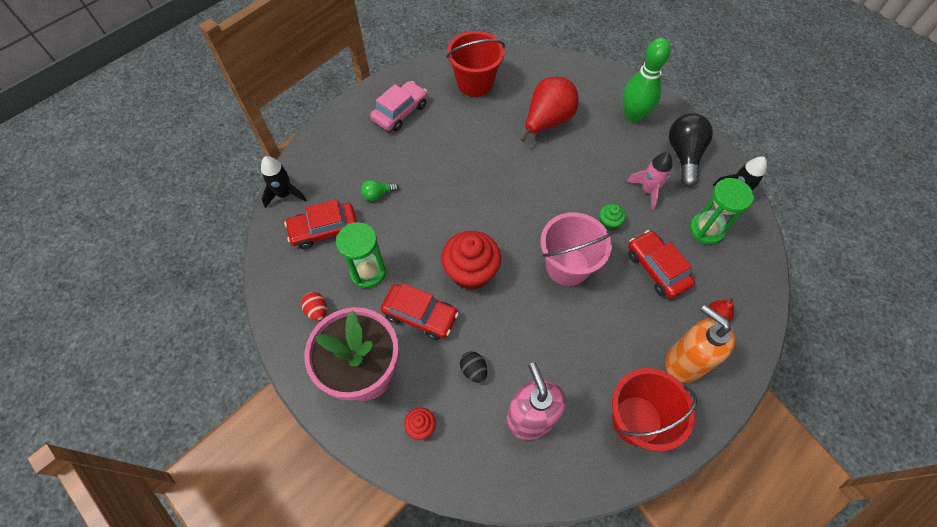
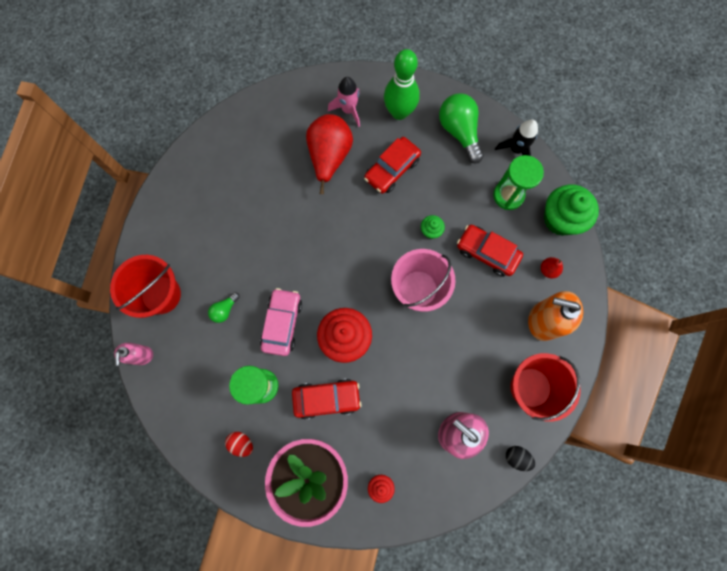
camera: 30 degrees left, 15 degrees up
black rocket [261,156,307,208] -> pink soap dispenser [114,343,153,365]
red car [285,199,357,249] -> red car moved to [364,137,421,194]
pink car [370,81,427,131] -> pink car moved to [260,288,302,356]
red bucket [446,31,505,97] -> red bucket moved to [110,255,181,318]
black egg [460,351,487,383] -> black egg moved to [506,446,535,471]
pink rocket [627,152,672,211] -> pink rocket moved to [328,77,360,127]
black light bulb [669,113,713,187] -> green light bulb [439,93,484,163]
none -> green cupcake [544,185,599,236]

